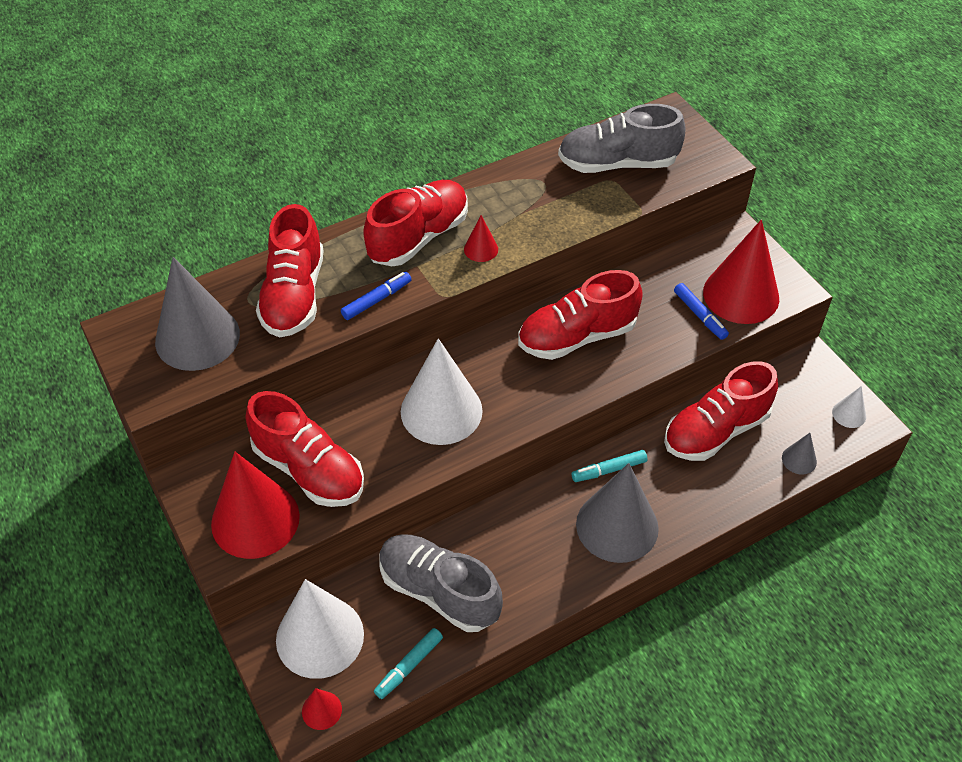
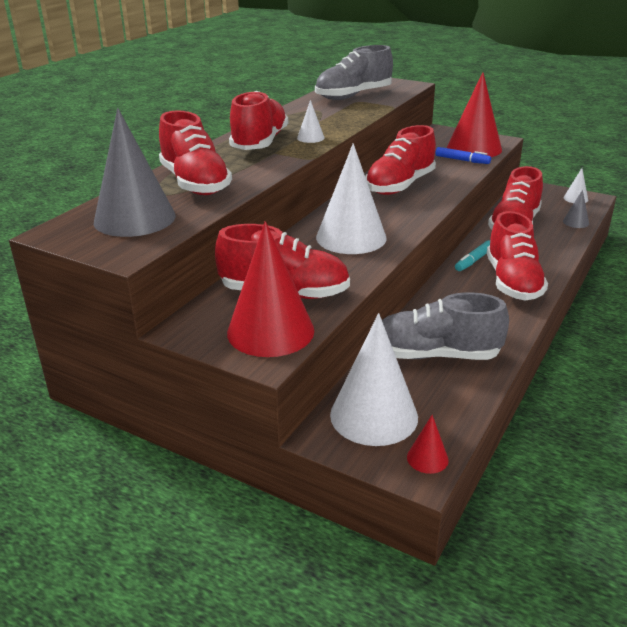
camera: 30 degrees left, 20 degrees down
blue marker [341,272,412,320] -> none
turquoise marker [374,628,443,699] -> none
red cone [464,215,498,262] -> white cone [297,100,325,143]
grey cone [576,463,659,563] -> red shoe [487,211,548,301]

